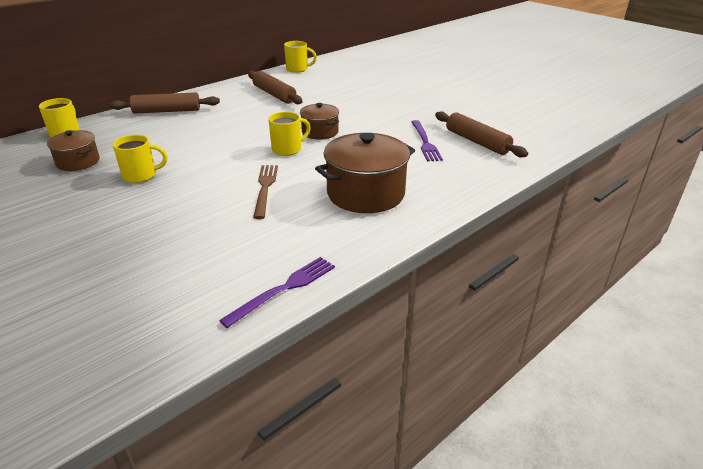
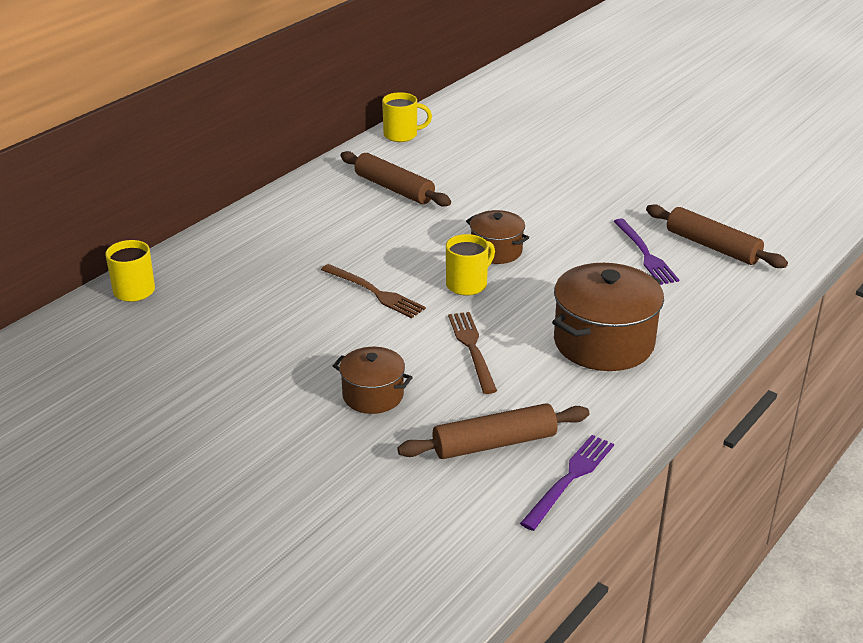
camera: 10 degrees left, 0 degrees up
brown pot [47,130,100,171] -> brown pot moved to [333,347,413,414]
brown rolling pin [110,92,220,114] -> brown rolling pin moved to [397,403,589,459]
yellow mug [113,135,167,183] -> none
none -> brown fork [321,264,426,318]

